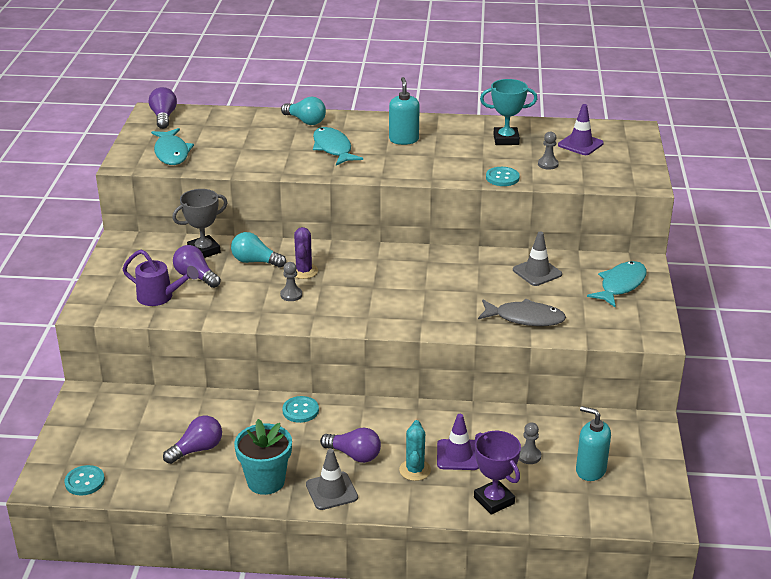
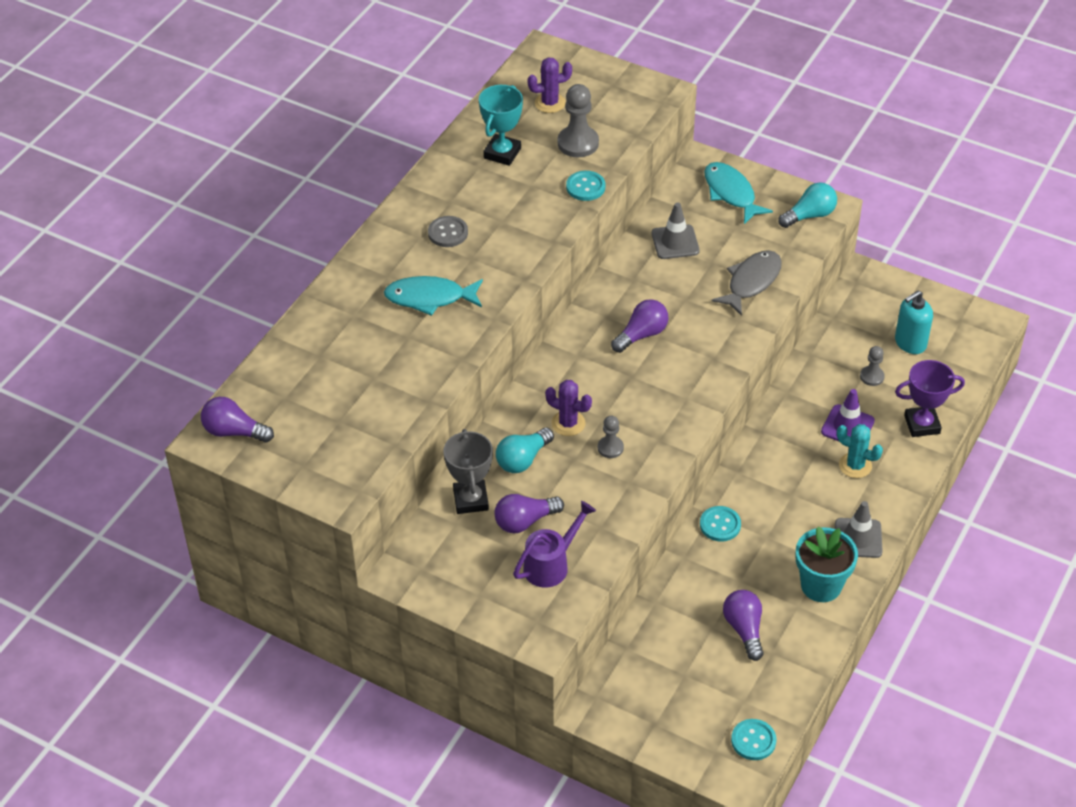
camera: 65 degrees left, 15 degrees up
turquoise fish [151,128,194,165] -> none
turquoise light bulb [281,97,326,125] -> turquoise light bulb moved to [778,183,837,228]
purple light bulb [320,427,381,463] -> purple light bulb moved to [611,299,669,353]
turquoise soap dispenser [389,77,420,145] -> grey button [428,216,468,247]
grey pawn [538,131,559,170] -> grey pawn [558,84,599,157], size x1.72
purple traffic cone [558,104,604,155] -> purple cactus [527,57,572,113]

